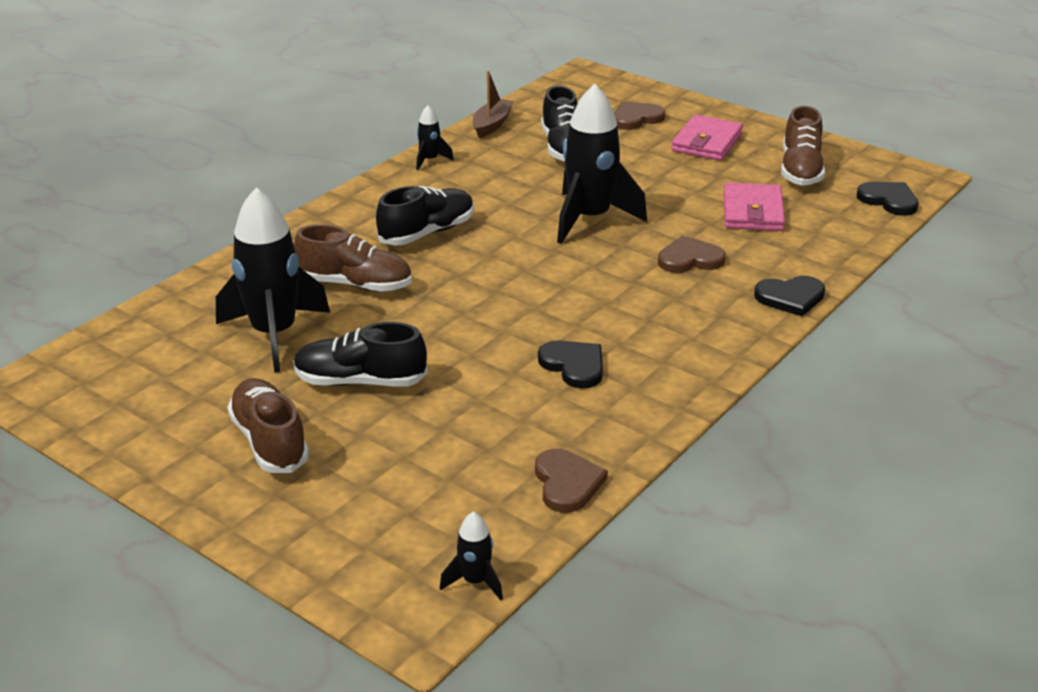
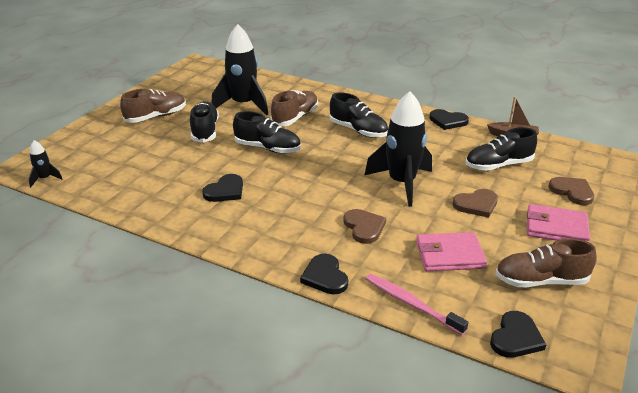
camera: 80 degrees right, 0 degrees up
brown shoe [294,224,412,292] -> brown shoe turned 150 degrees counterclockwise [270,90,318,126]
black rocket [416,105,454,170] -> black heart [430,109,469,130]
brown heart [535,449,608,513] -> brown heart moved to [452,189,498,218]
none -> black shoe [233,111,301,153]
none -> pink toothbrush [366,274,468,335]

